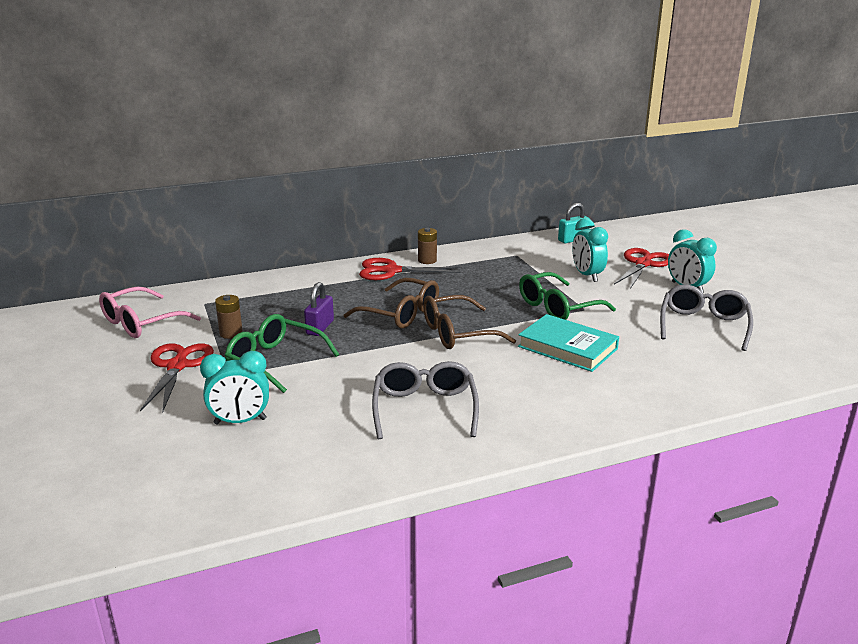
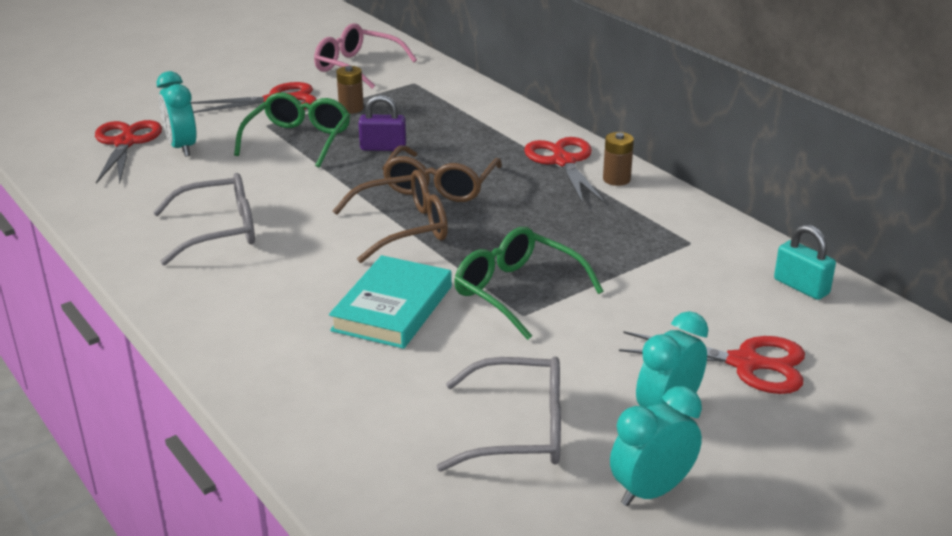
camera: 75 degrees right, 5 degrees up
brown glasses [423,295,516,349] -> brown glasses turned 105 degrees clockwise [333,170,448,263]
turquoise clock [572,218,608,282] -> turquoise clock moved to [610,386,702,506]
none -> red scissors [95,120,162,184]

